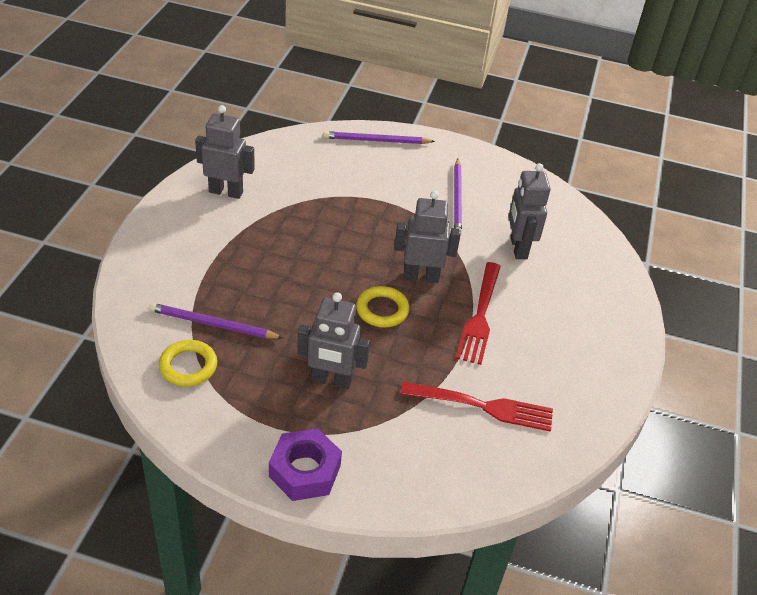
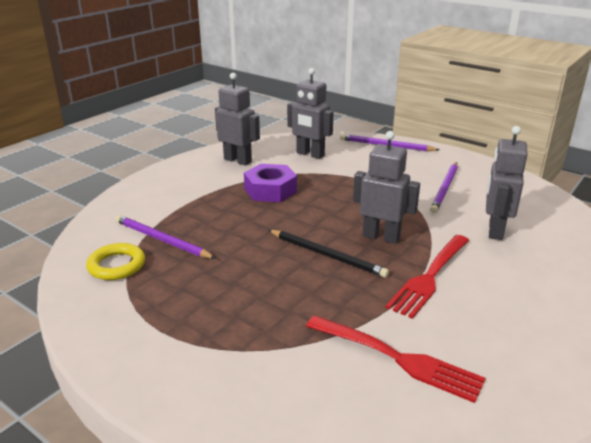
camera: 25 degrees right, 15 degrees down
purple nut [269,428,342,501] -> purple nut moved to [244,164,297,202]
grey robot [297,292,370,389] -> grey robot moved to [287,68,334,159]
yellow ring [356,286,410,328] -> black pencil [268,230,389,278]

